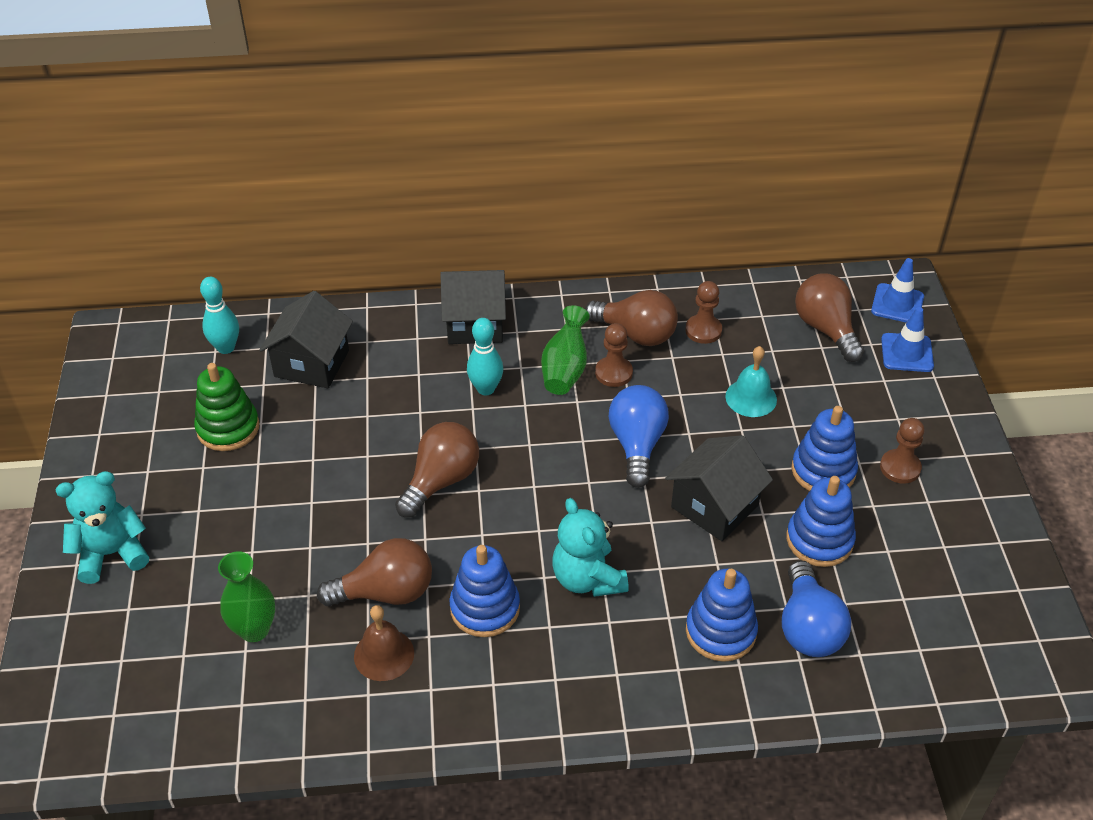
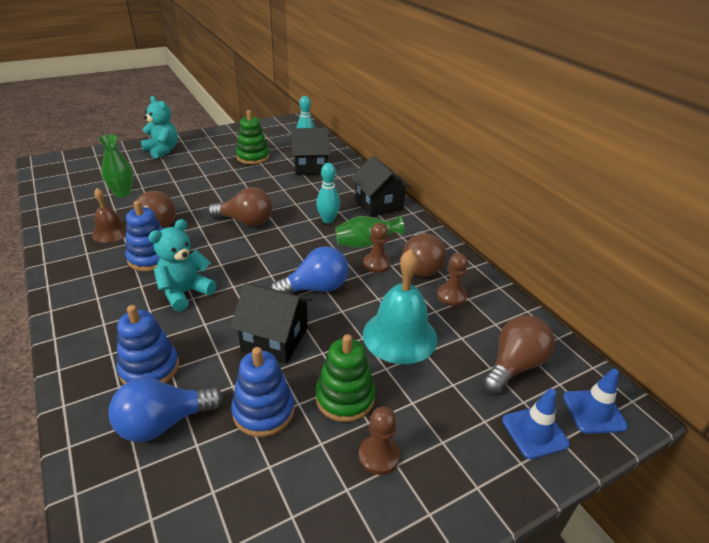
camera: 65 degrees right, 10 degrees down
turquoise bell [725,346,777,417] -> turquoise bell [363,249,437,364], size x1.71
blue stacking toy [792,406,858,491] -> green stacking toy [315,334,375,422]

